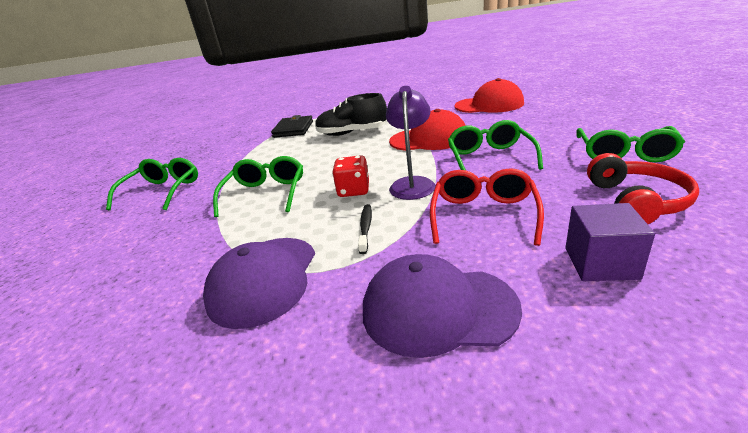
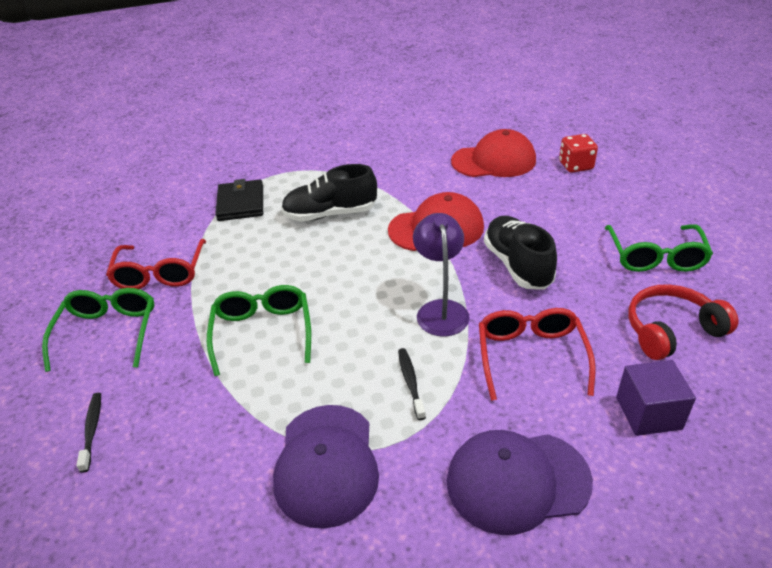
camera: 15 degrees left, 10 degrees up
red dice [332,155,369,197] -> red dice moved to [559,134,598,173]
green glasses [448,120,543,170] -> black shoe [484,216,557,290]
red headphones [587,153,699,224] -> red headphones turned 105 degrees counterclockwise [628,284,738,360]
none -> black toothbrush [76,393,101,473]
none -> red glasses [106,239,206,289]

